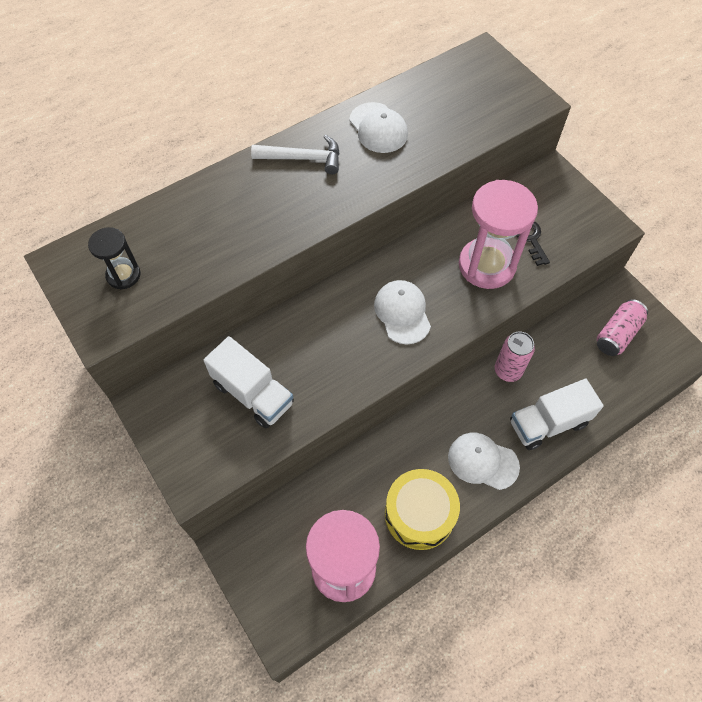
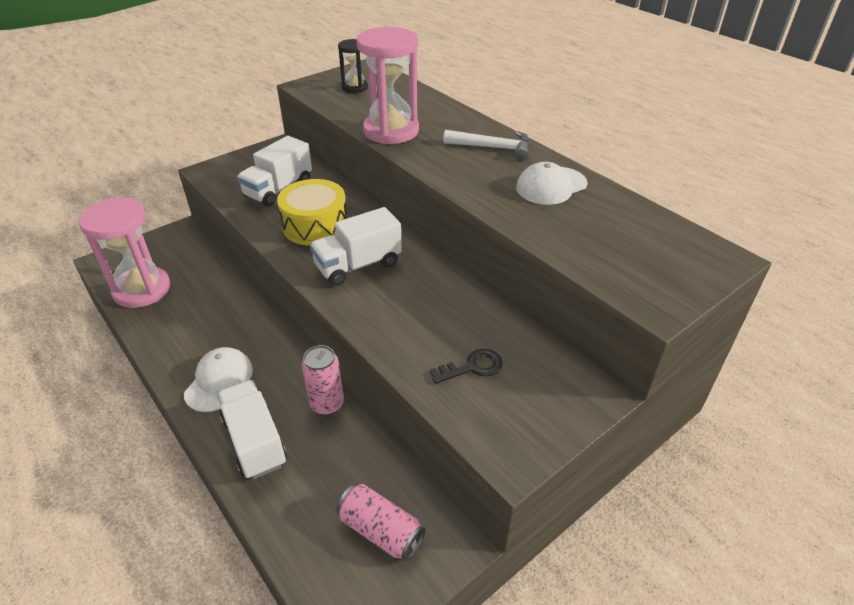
camera: 85 degrees right, 20 degrees down
white hammer [251,135,340,174] -> white hammer turned 75 degrees counterclockwise [443,130,530,161]
white cap [374,280,431,344] -> white truck [310,207,402,286]
yellow drum [385,469,460,550] -> yellow drum moved to [277,179,347,246]
pink hourglass [459,180,538,289] -> pink hourglass moved to [356,27,419,144]

